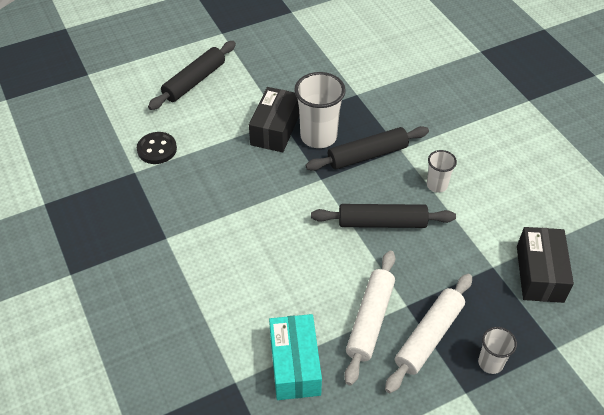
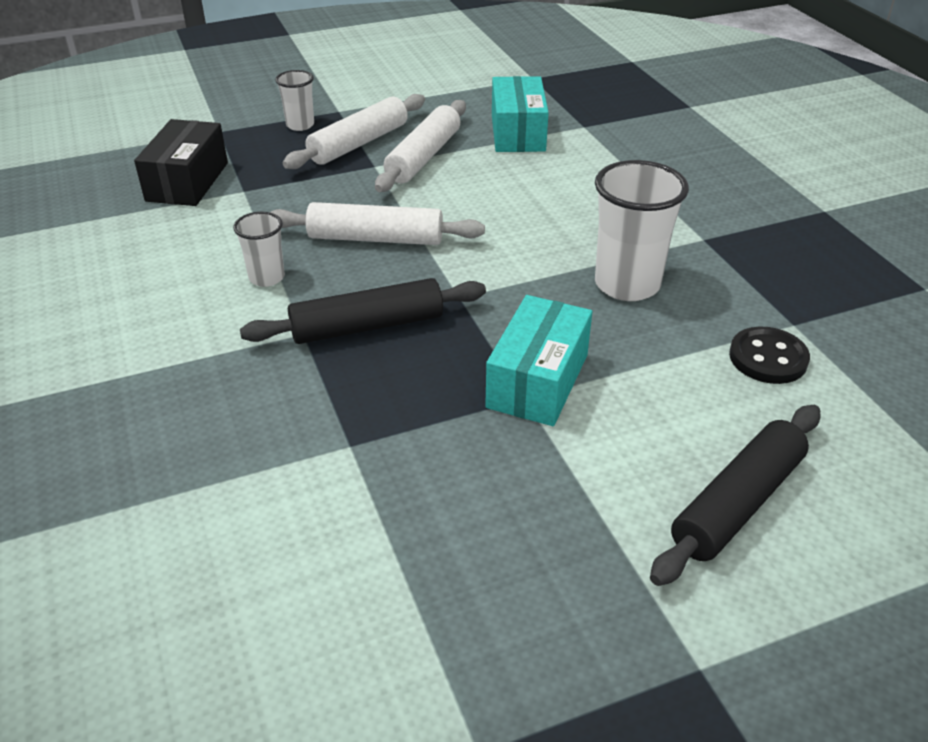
camera: 175 degrees left, 10 degrees down
black box [249,87,299,152] -> turquoise box [485,295,592,426]
white cup [294,72,346,148] -> white cup moved to [595,160,689,301]
black rolling pin [311,204,456,228] -> white rolling pin [270,202,485,245]

